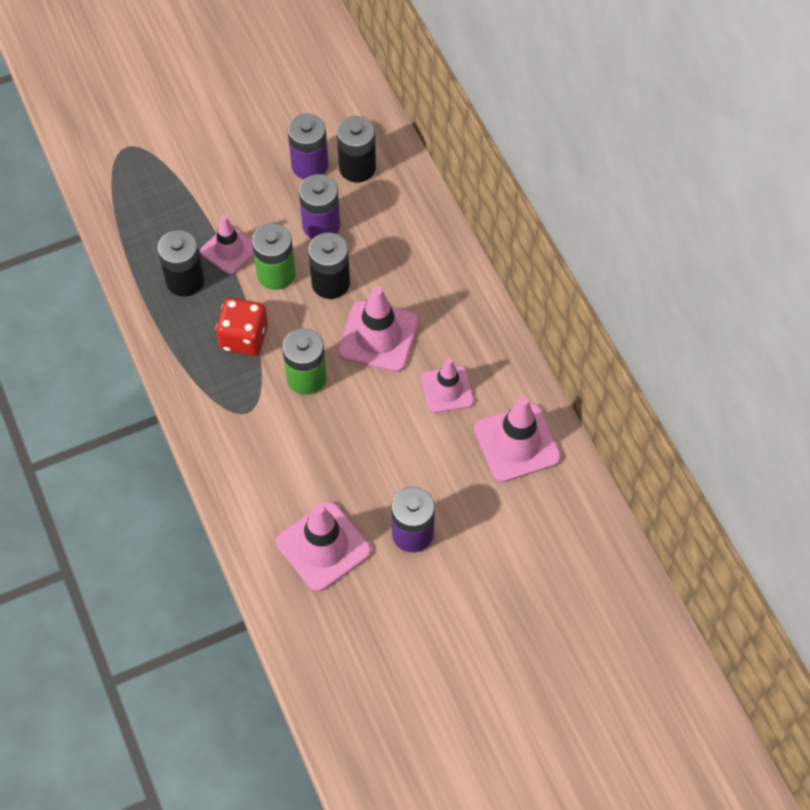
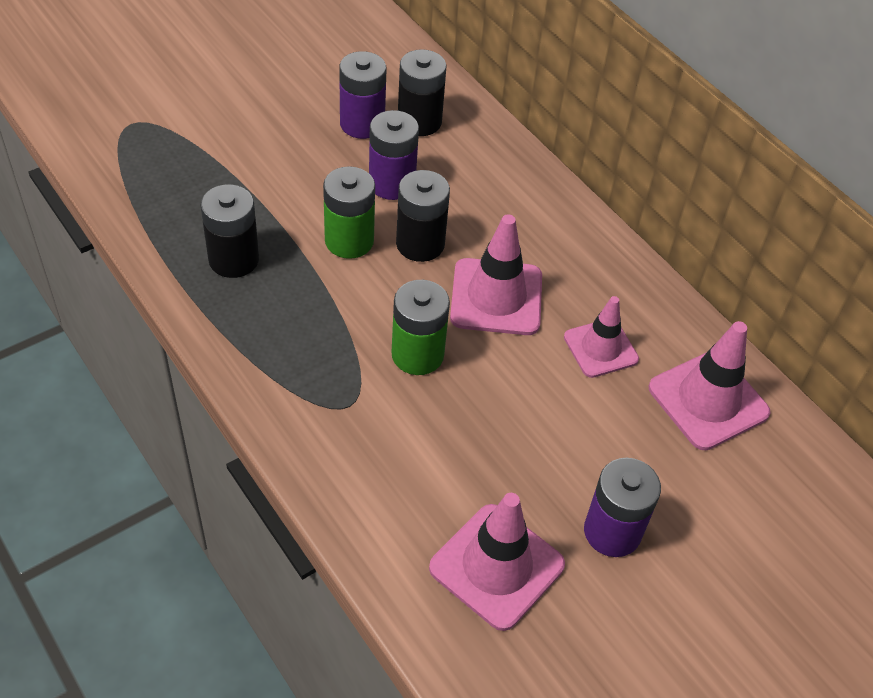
camera: 15 degrees left, 10 degrees down
pink traffic cone [201,215,254,274] -> none
red dice [216,298,268,356] -> none

